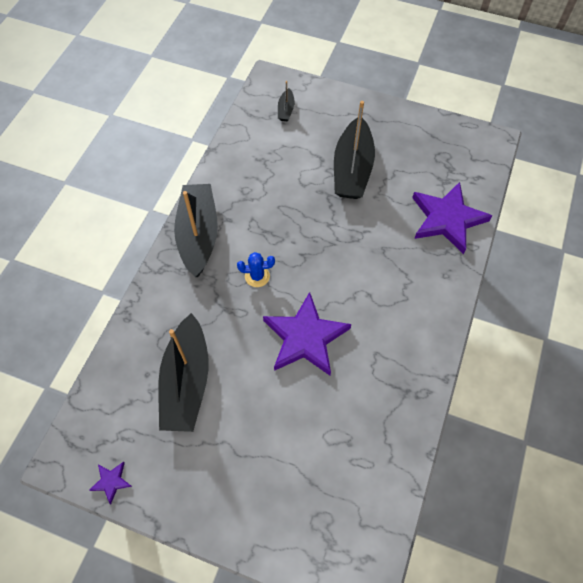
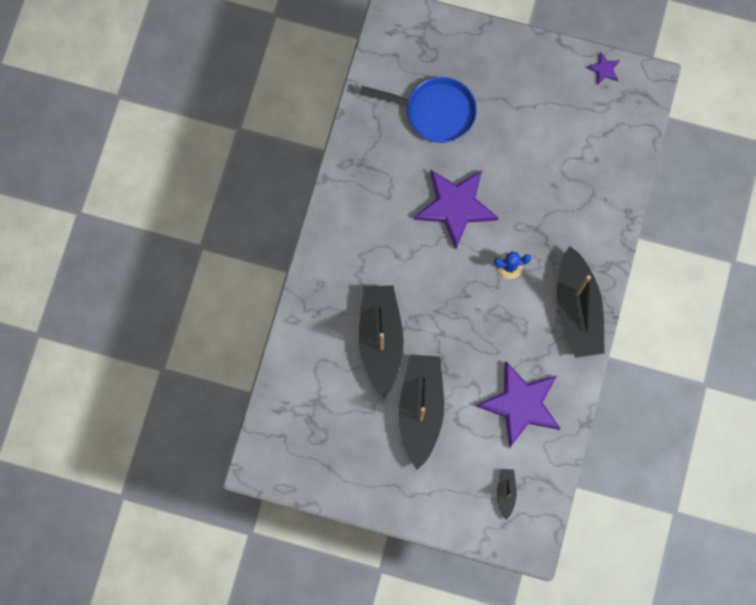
camera: 175 degrees right, 15 degrees up
black boat [158,313,209,432] -> black boat moved to [359,285,404,398]
purple star [412,182,492,254] -> purple star moved to [476,361,561,448]
none -> blue pan [360,77,477,143]

